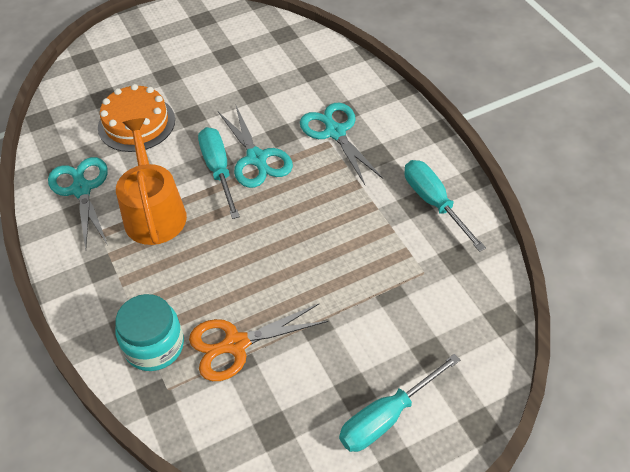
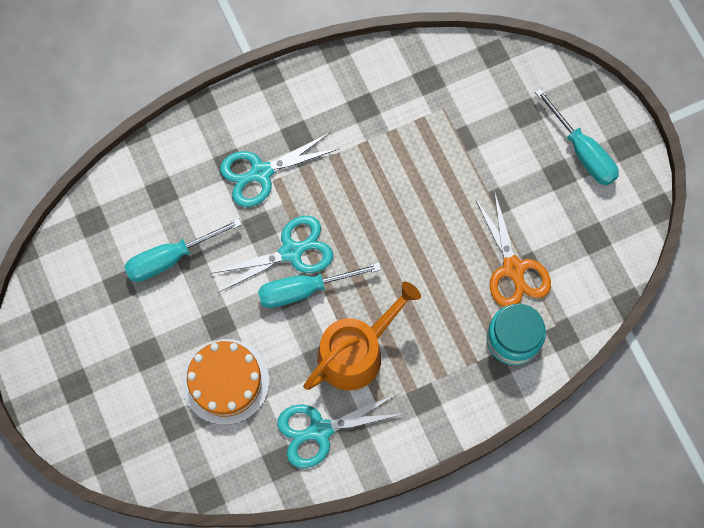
camera: 90 degrees left, 20 degrees up
orange watering can [116,118,187,245] -> orange watering can turned 150 degrees clockwise [303,282,421,390]
turquoise screwdriver [404,160,486,252] -> turquoise screwdriver moved to [124,218,242,282]

